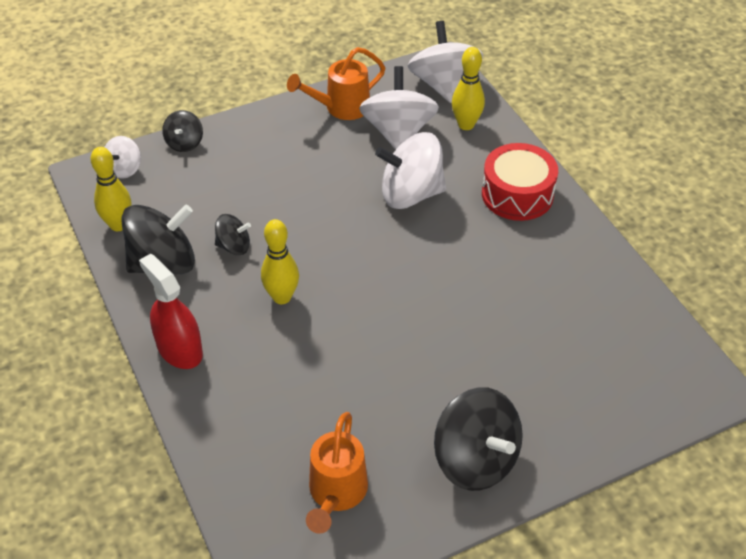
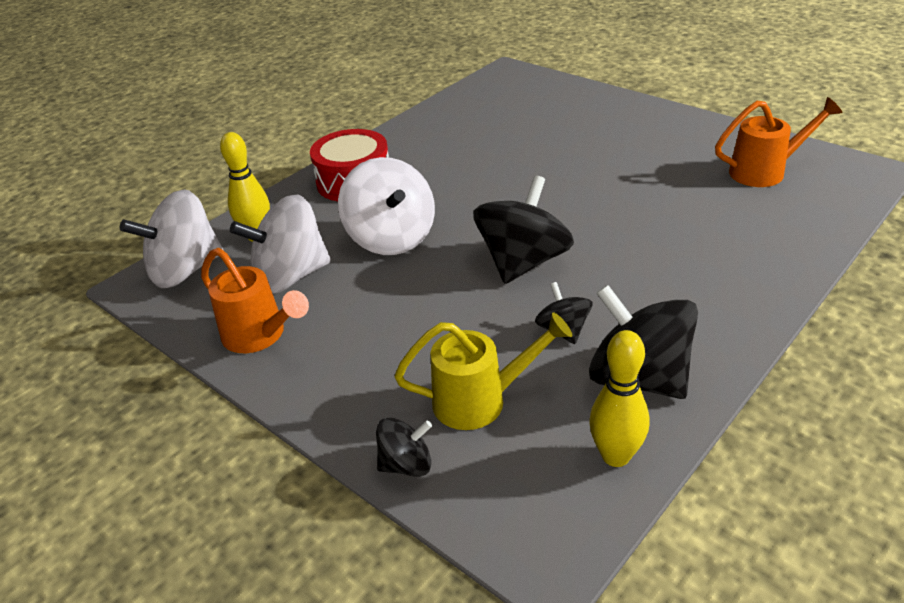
camera: 110 degrees left, 10 degrees down
white spinning top [105,136,141,179] -> none
red spray bottle [139,254,203,369] -> none
yellow bowling pin [261,219,299,304] -> none
black spinning top [434,387,523,491] -> black spinning top moved to [473,175,574,284]
none -> yellow watering can [395,313,572,430]

